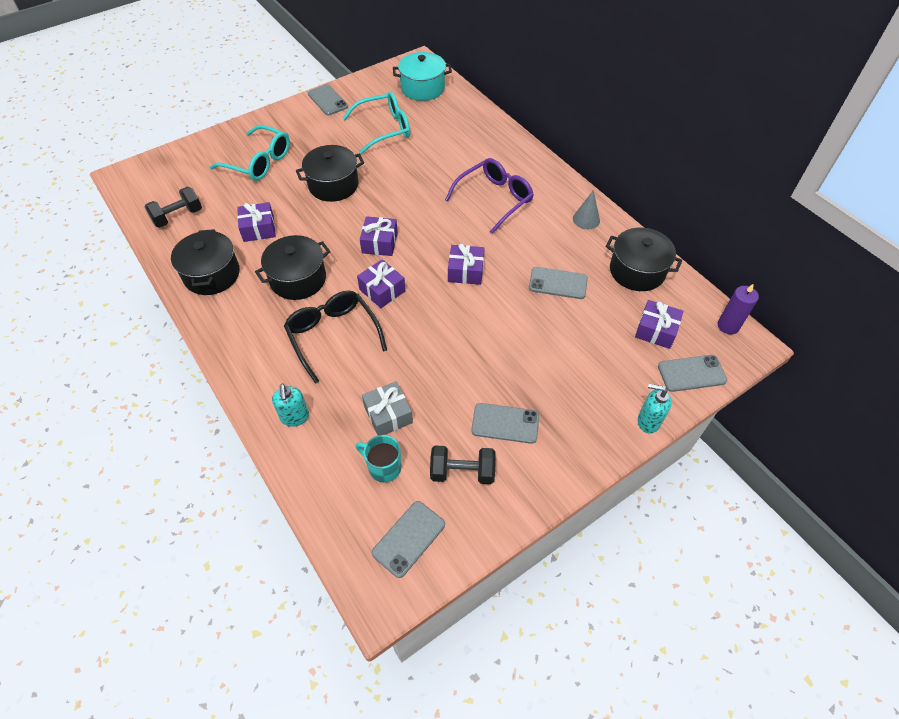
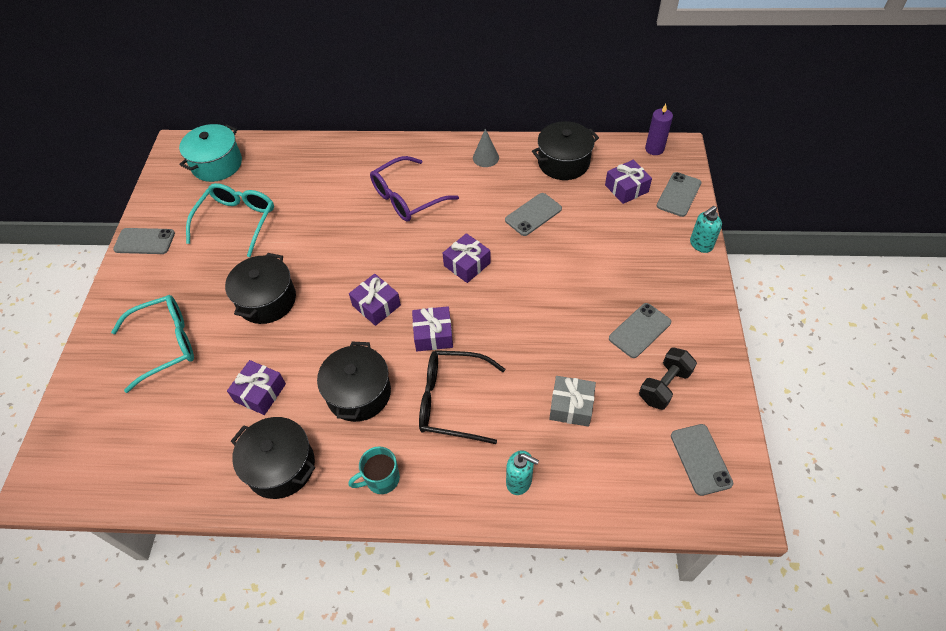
camera: 50 degrees left, 0 degrees up
black dumbbell [144,187,202,228] -> none
turquoise mug [356,435,402,482] -> turquoise mug moved to [348,446,400,494]
purple glasses [445,158,534,234] -> purple glasses turned 120 degrees counterclockwise [370,156,459,222]

